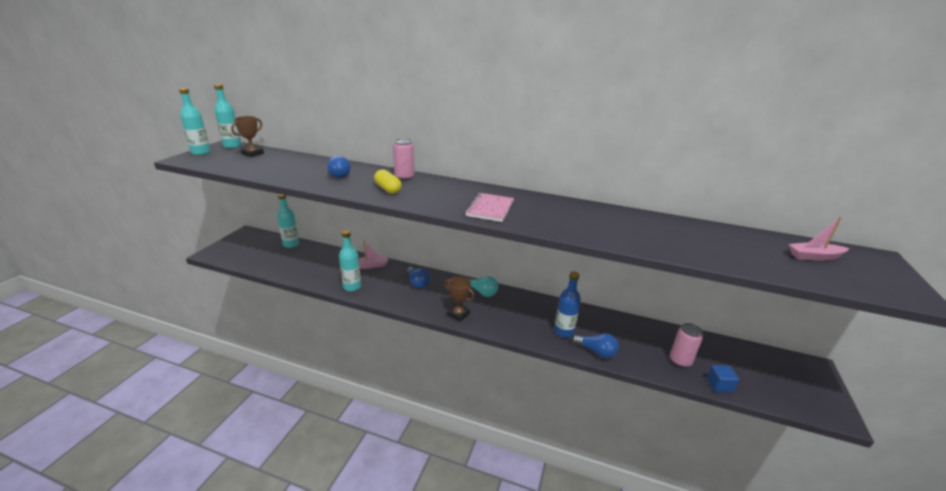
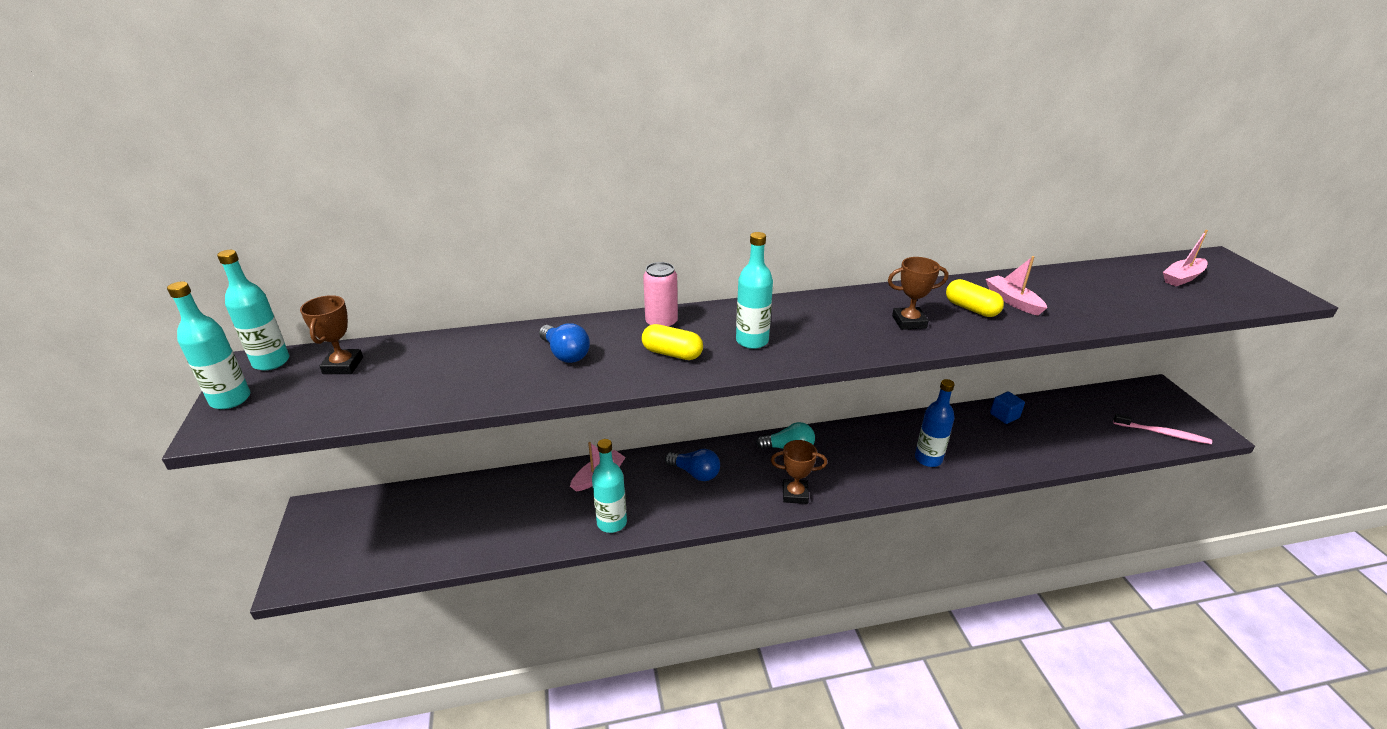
camera: 30 degrees left, 5 degrees up
turquoise bottle [277,194,299,248] -> turquoise bottle moved to [736,232,773,349]
pink notebook [465,193,514,222] -> none
blue light bulb [572,333,619,358] -> none
pink can [670,323,703,367] -> none
blue cube [707,365,739,393] -> blue cube moved to [990,391,1025,424]
none -> brown trophy [888,257,948,330]
none -> yellow capsule [946,279,1004,317]
none -> pink boat [986,256,1047,316]
none -> pink toothbrush [1113,414,1212,444]

